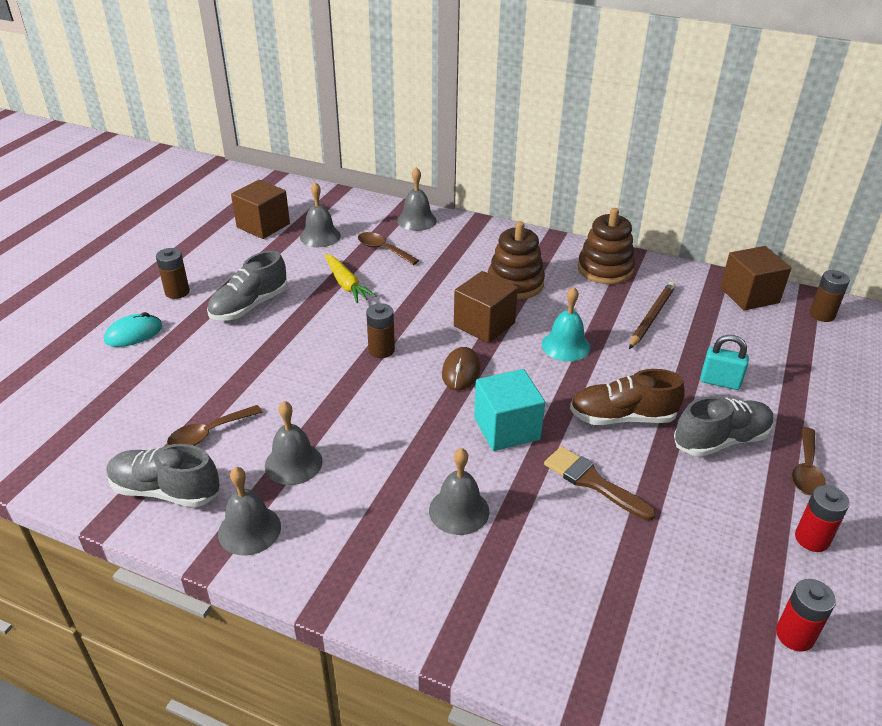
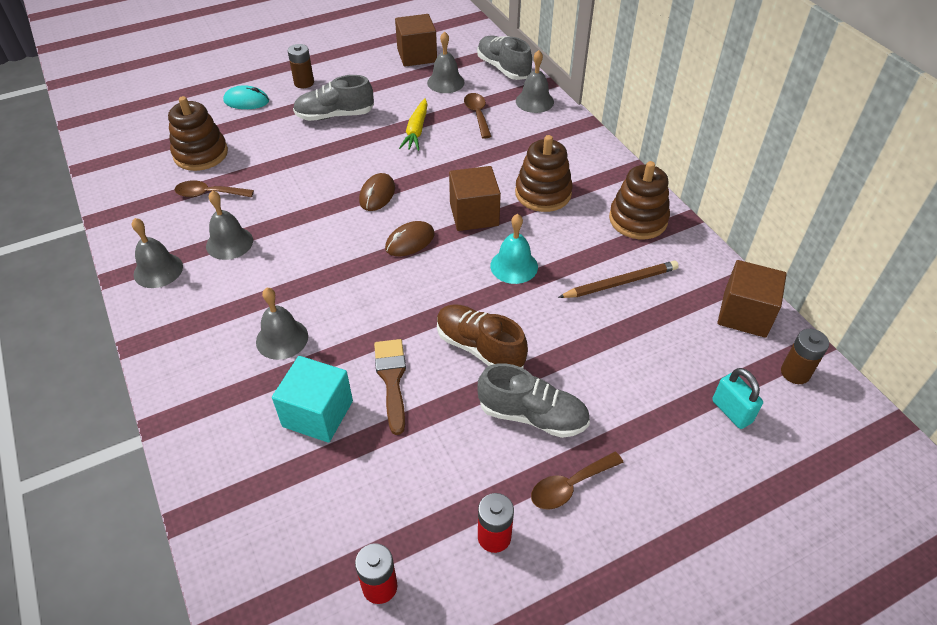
camera: 40 degrees right, 10 degrees up
grey shoe [107,444,220,507] -> grey shoe moved to [477,35,532,80]
brown battery [366,303,395,358] -> brown mouse [359,173,395,211]
turquoise cube [474,369,545,451] -> turquoise cube moved to [272,356,353,443]
turquoise padlock [701,335,749,390] -> turquoise padlock moved to [712,368,763,429]
none -> brown stacking toy [168,96,228,171]

